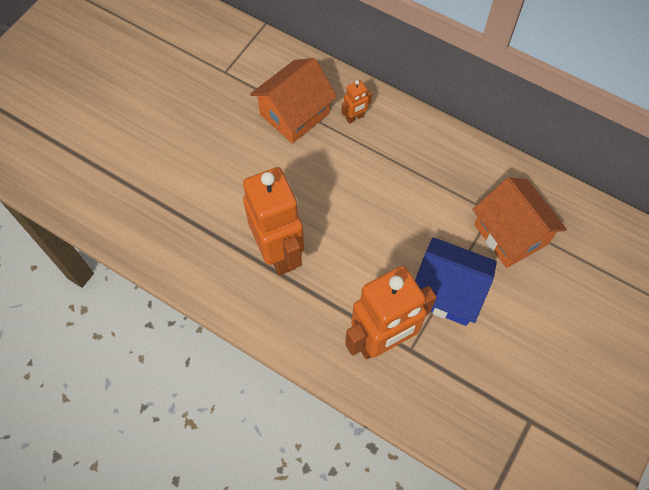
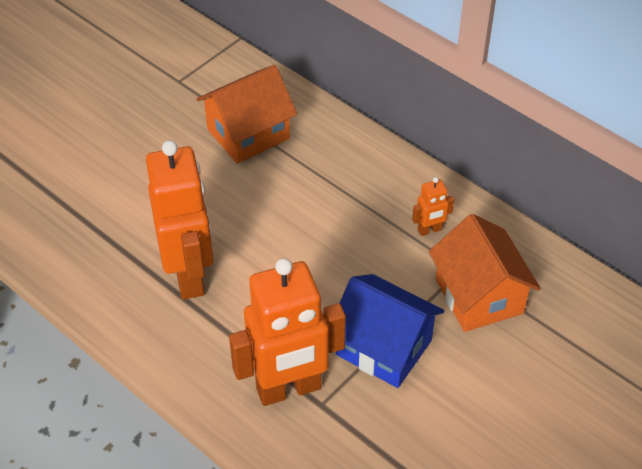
camera: 10 degrees right, 15 degrees down
orange robot [341,80,372,124] -> orange robot moved to [412,177,454,236]

